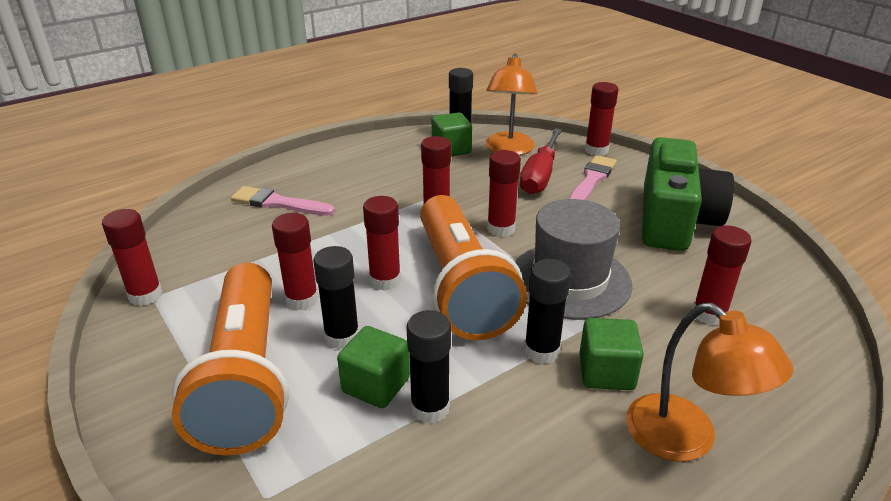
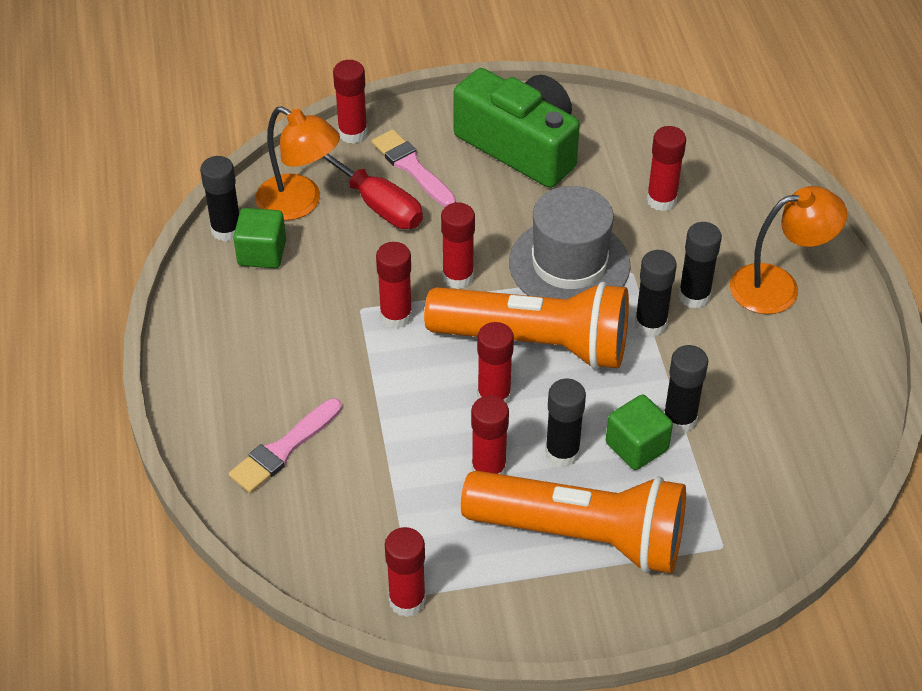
camera: 65 degrees left, 15 degrees up
green cube [579,318,644,390] -> black glue stick [678,222,722,309]

